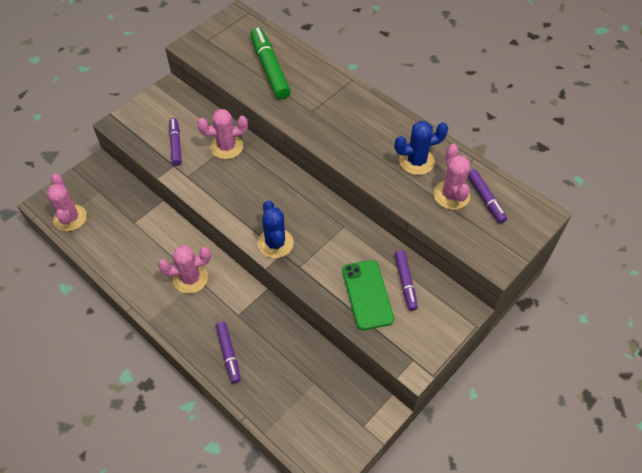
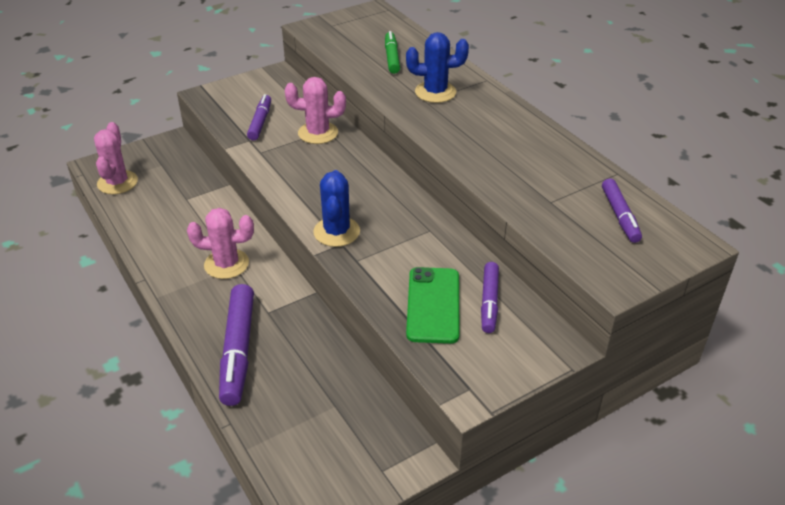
camera: 15 degrees right, 15 degrees down
purple marker [216,322,241,383] -> purple marker [219,284,254,406], size x1.66
green marker [251,27,291,100] -> green marker [385,31,400,74], size x0.60
blue cactus [395,121,448,175] -> blue cactus moved to [406,32,469,103]
pink cactus [433,144,470,210] -> none

